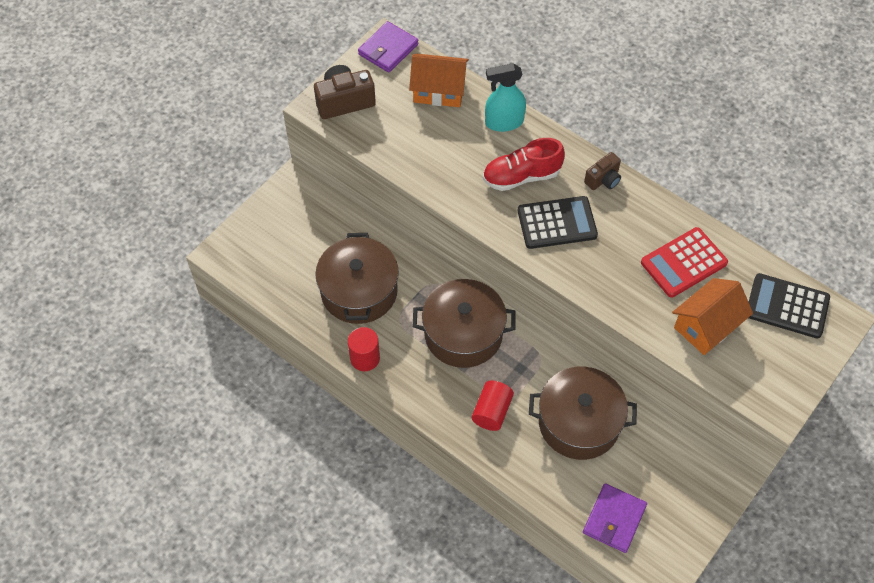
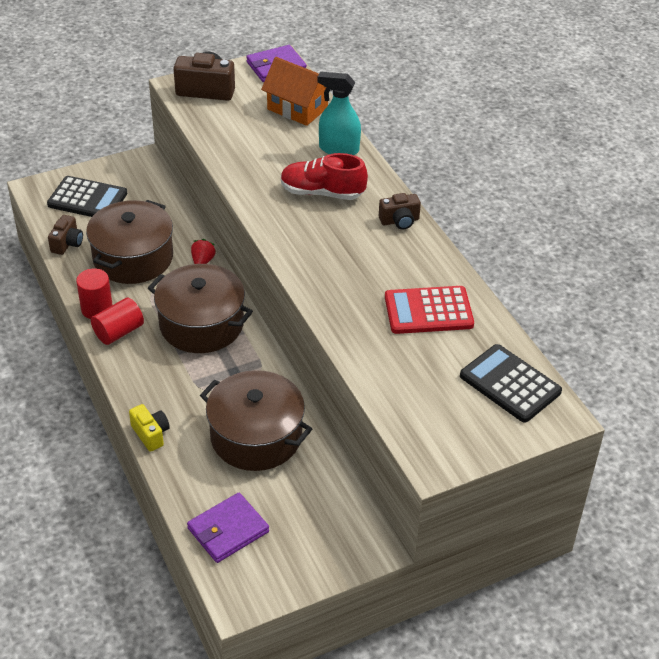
camera: 25 degrees right, 15 degrees down
red cylinder [472,380,514,431] -> red cylinder moved to [91,298,144,345]
black calculator [518,196,598,249] -> black calculator moved to [47,176,127,217]
orange house [672,278,753,355] -> none
none -> brown camera [48,215,83,255]
none -> yellow camera [129,404,170,452]
none -> red strawberry [191,239,216,264]

